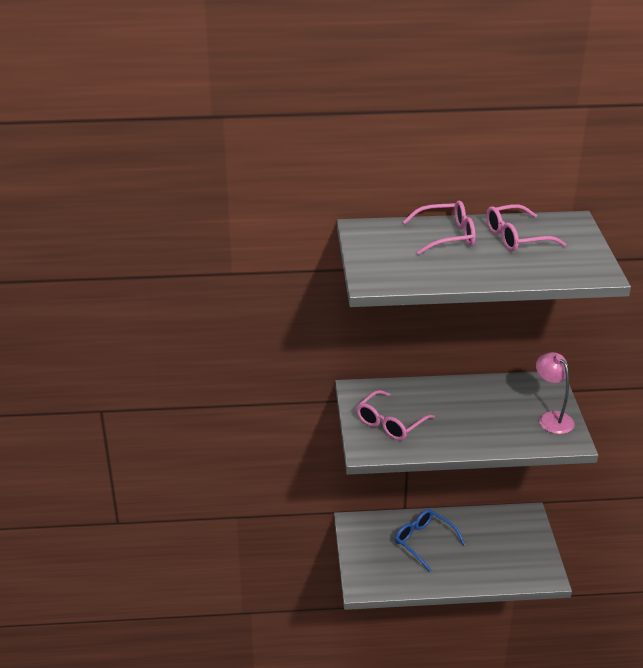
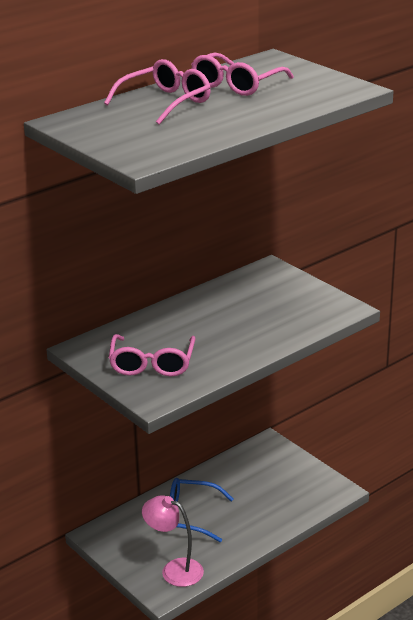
camera: 35 degrees left, 5 degrees down
pink lamp [536,352,575,434] -> pink lamp moved to [142,495,204,587]

